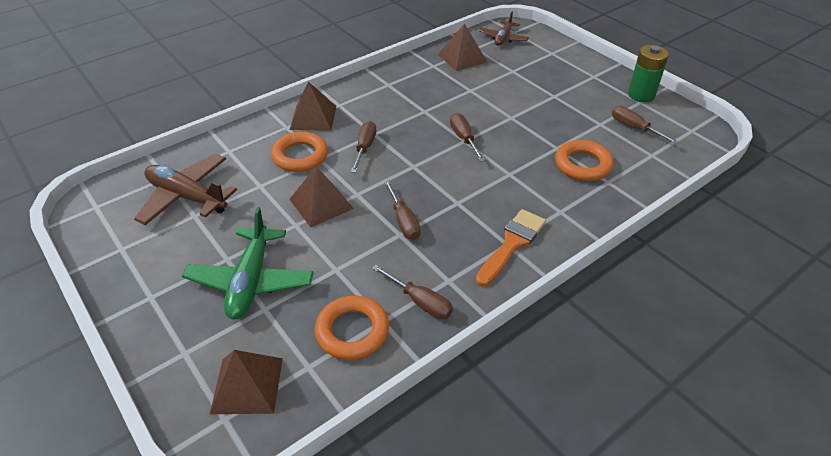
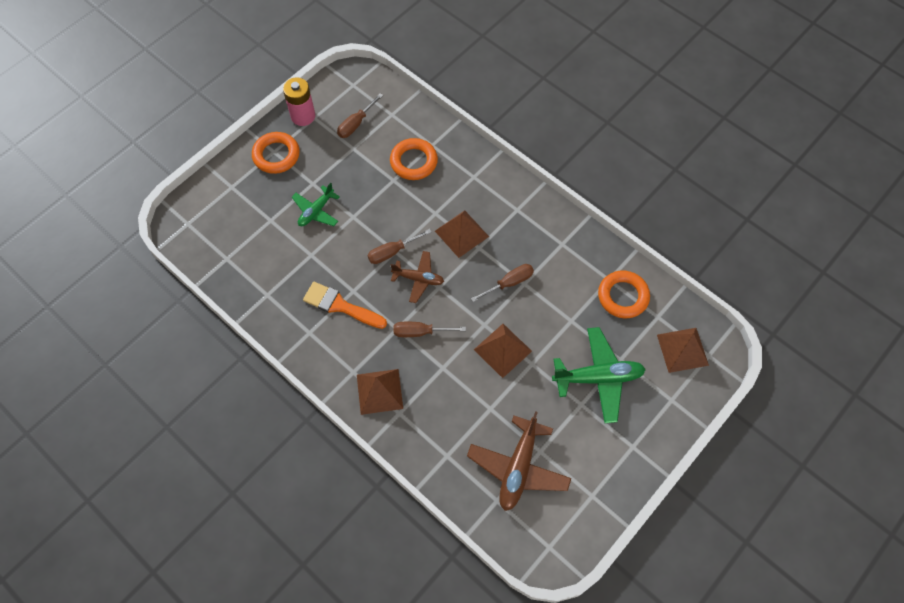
camera: 100 degrees left, 20 degrees up
orange ring [271,132,328,172] -> orange ring moved to [252,132,300,174]
brown screwdriver [372,265,453,319] -> none
brown pyramid [438,23,487,71] -> brown pyramid moved to [435,210,489,258]
orange brush [476,209,546,286] -> orange brush moved to [303,282,387,329]
brown plane [479,12,529,46] -> brown plane moved to [391,251,444,303]
green battery [628,45,669,102] -> pink battery [283,77,315,126]
none -> green plane [292,183,340,226]

